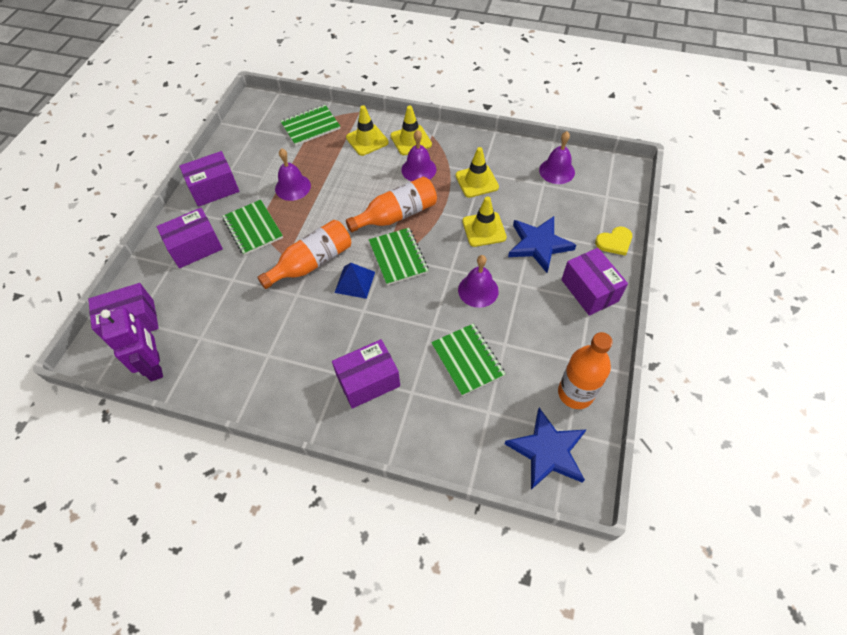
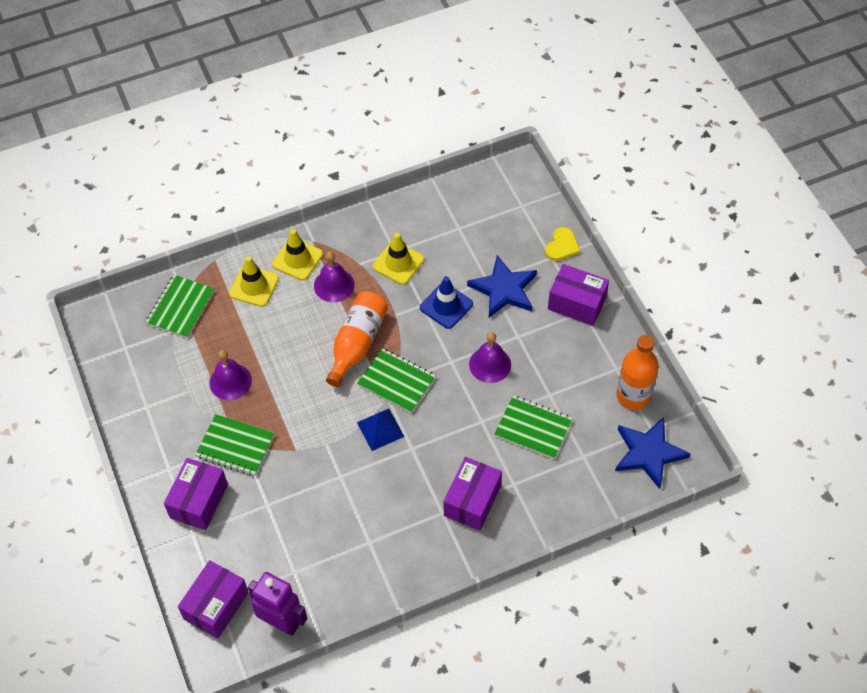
camera: 40 degrees left, 0 degrees up
purple box [179,151,240,207] -> none
orange bottle [257,220,351,289] -> none
yellow traffic cone [462,196,507,247] -> blue traffic cone [420,276,473,329]
purple bell [539,131,575,184] -> none

